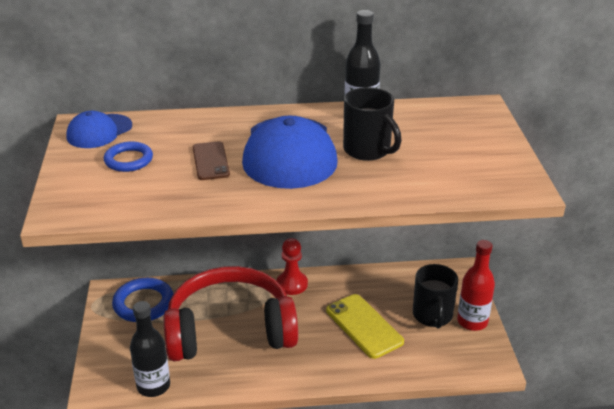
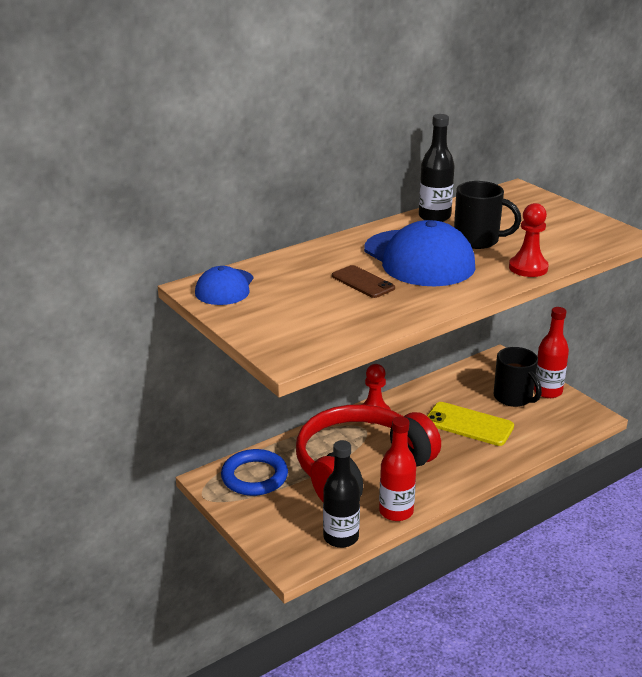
camera: 30 degrees left, 5 degrees down
blue ring [104,141,153,172] -> none
none -> red bottle [379,417,416,521]
none -> red pawn [509,203,549,277]

